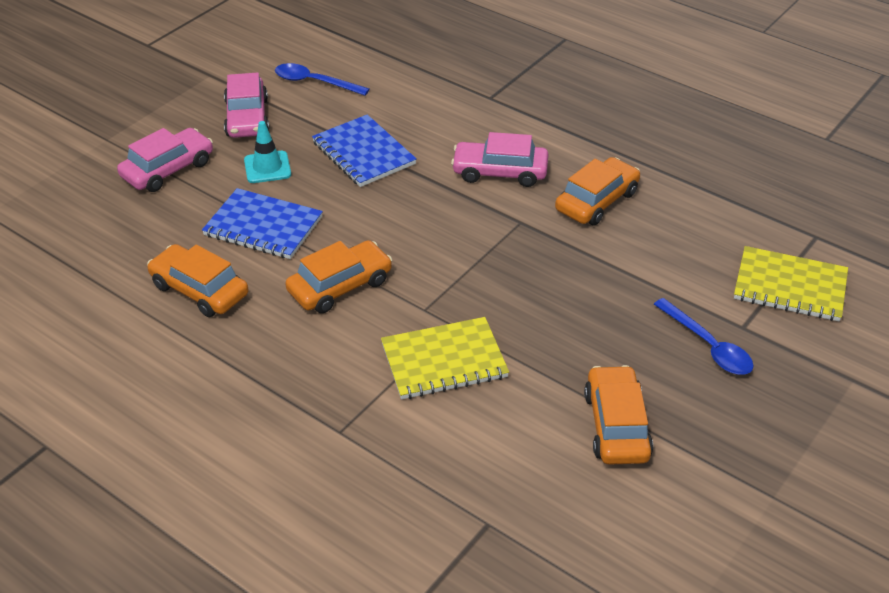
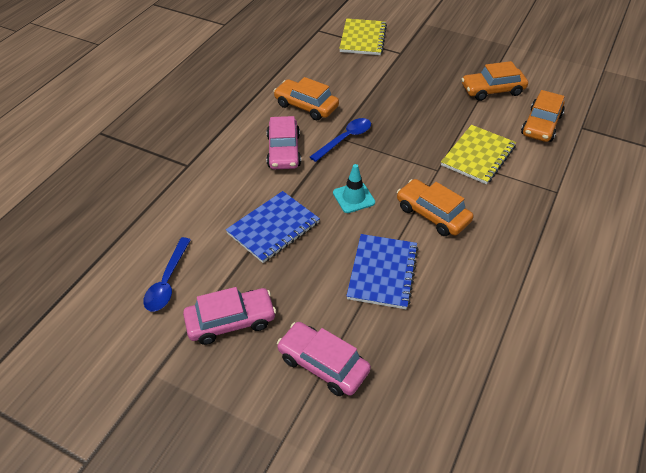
camera: 100 degrees left, 5 degrees up
orange car [147,244,249,317] -> orange car moved to [521,90,565,142]
turquoise traffic cone [244,121,291,183] -> turquoise traffic cone moved to [333,164,375,213]
yellow notebook [381,317,509,399] -> yellow notebook turned 60 degrees clockwise [441,125,516,184]
blue spoon [654,298,754,375] -> blue spoon moved to [310,118,371,162]

